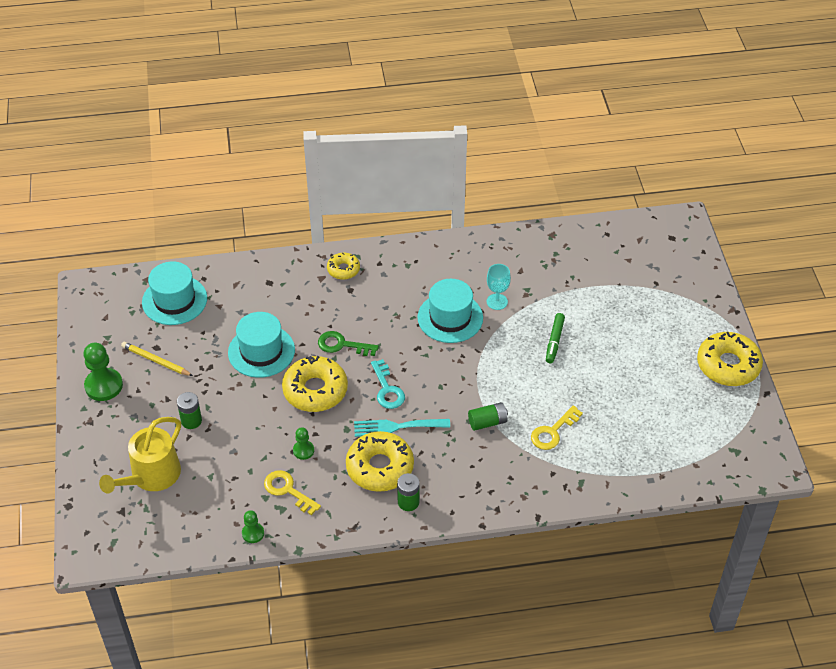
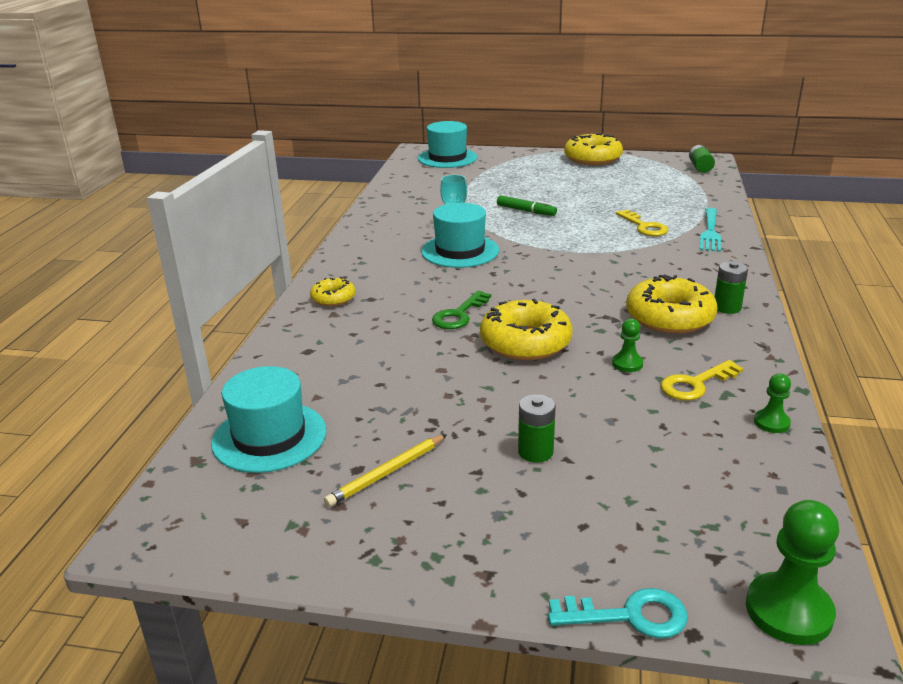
camera: 70 degrees left, 20 degrees down
green pawn [83,343,123,401] -> green pawn moved to [746,500,839,645]
yellow watering can [99,417,181,493] -> none
turquoise hat [228,312,295,378] -> turquoise hat moved to [418,121,478,168]
turquoise fork [354,419,450,437] -> turquoise fork moved to [700,208,721,252]
turquoise key [371,359,405,409] -> turquoise key moved to [548,588,688,638]
green battery [468,402,508,431] -> green battery moved to [689,145,715,173]

